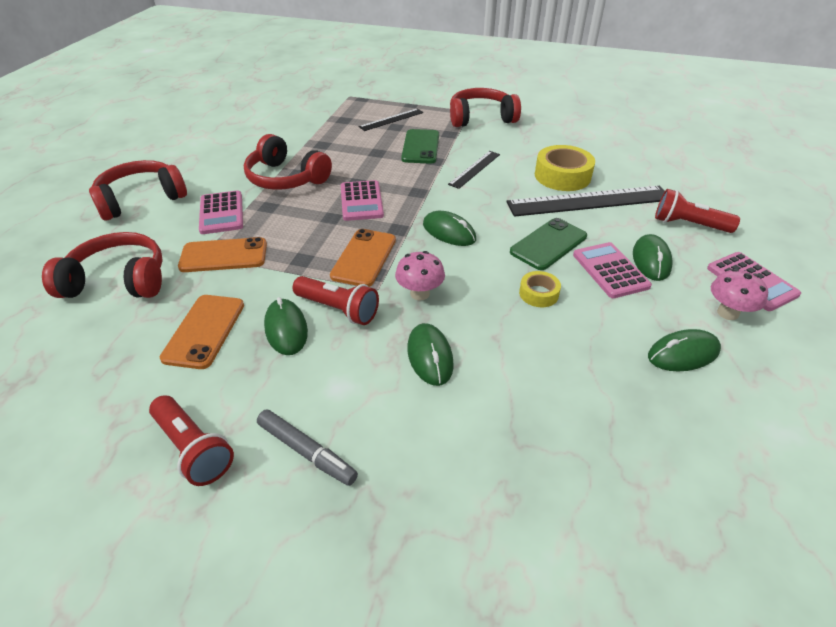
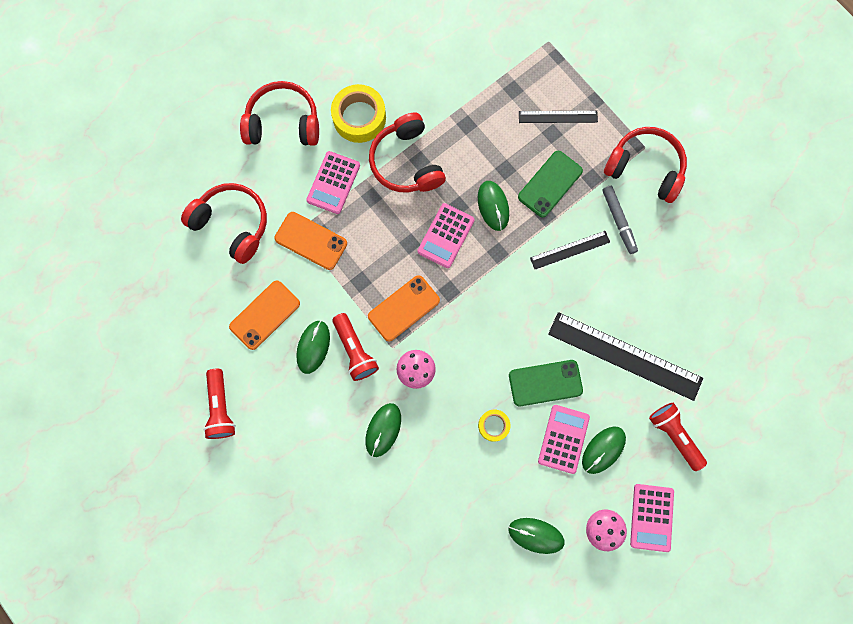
camera: 35 degrees right, 35 degrees up
grey marker [257,409,358,486] -> grey marker moved to [602,186,638,254]
green mouse [423,211,476,246] -> green mouse moved to [478,181,509,231]
yellow tape [535,145,595,191] -> yellow tape moved to [331,84,386,143]

